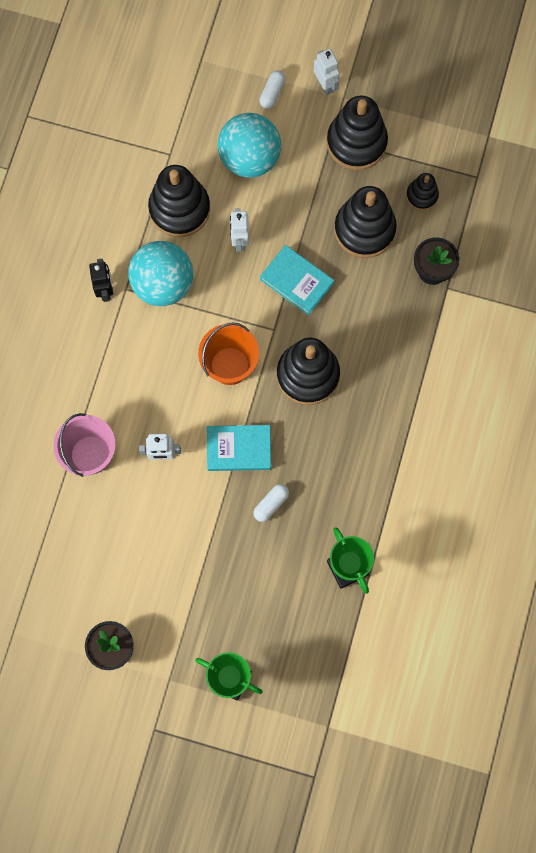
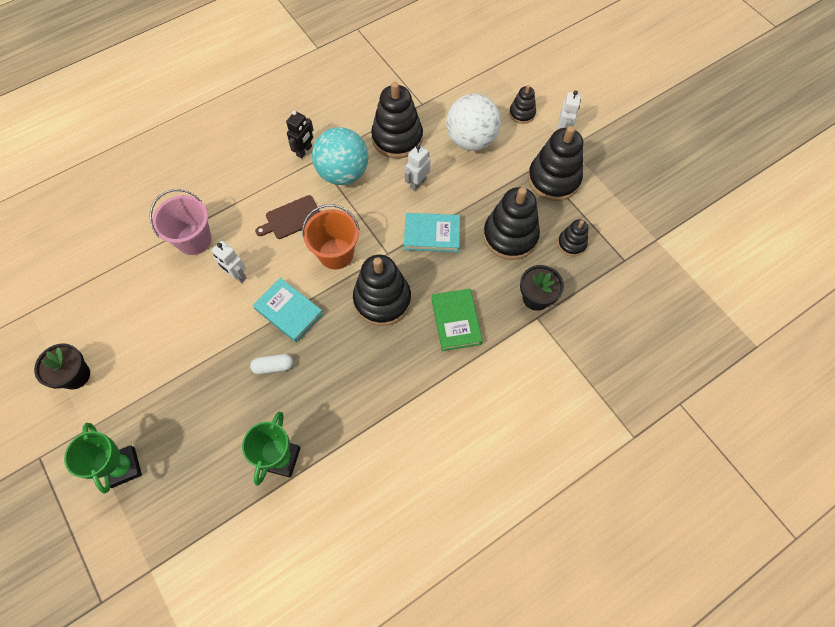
camera: 40 degrees right, 10 degrees down
turquoise ball [218,113,281,178] -> white ball [446,94,501,151]
white capsule [259,70,285,109] -> black stacking toy [509,85,536,124]
turquoise book [260,245,334,315] -> turquoise book turned 75 degrees counterclockwise [404,213,460,252]
none -> brown cutting board [255,195,320,239]
none -> green book [432,289,483,351]

